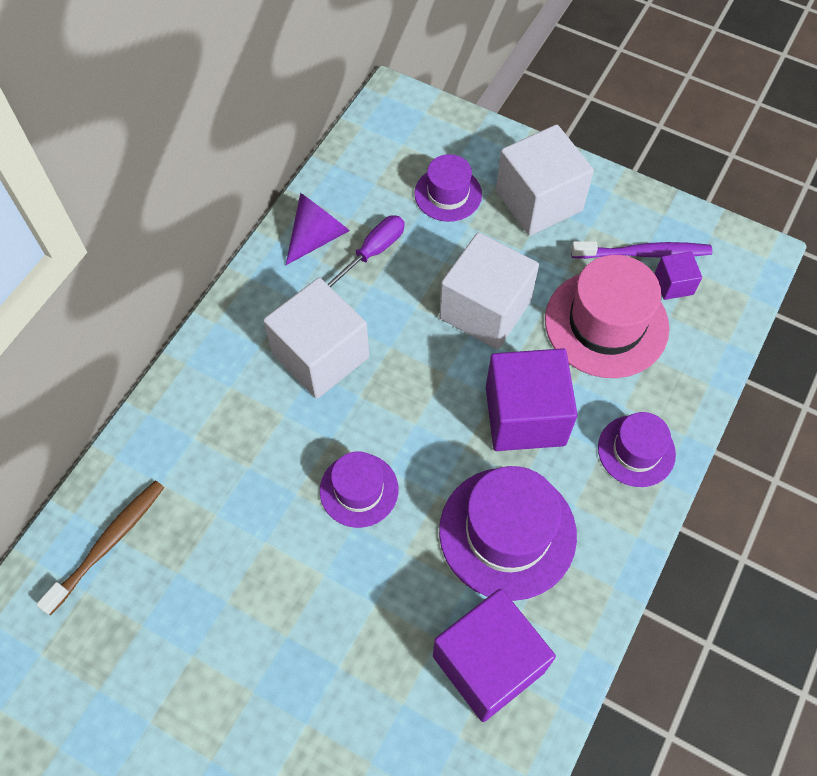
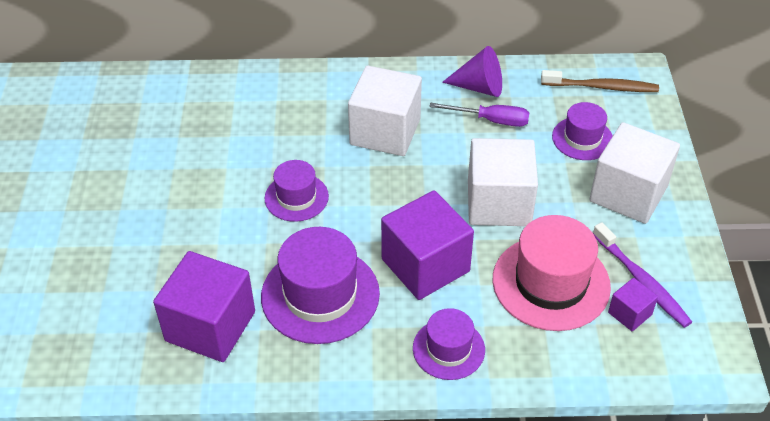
camera: 60 degrees right, 15 degrees down
brown toothbrush [36,480,164,615] -> brown toothbrush moved to [541,70,659,92]

